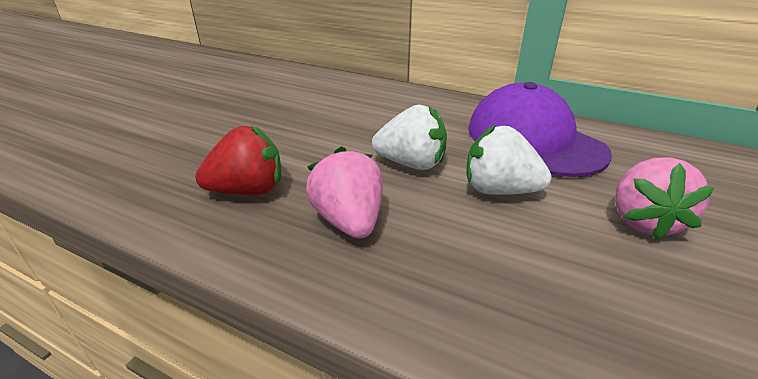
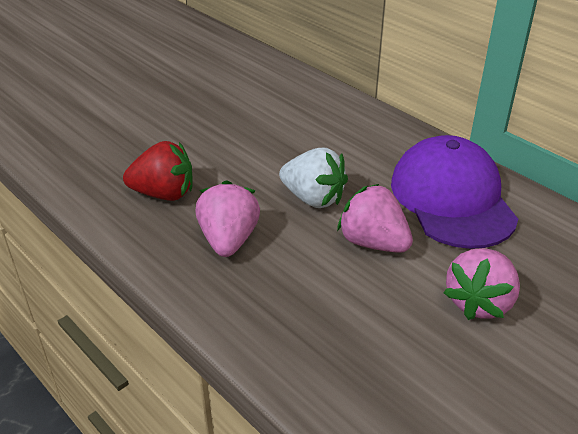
camera: 20 degrees right, 5 degrees up
white strawberry [466,125,552,195] -> pink strawberry [337,184,413,253]

